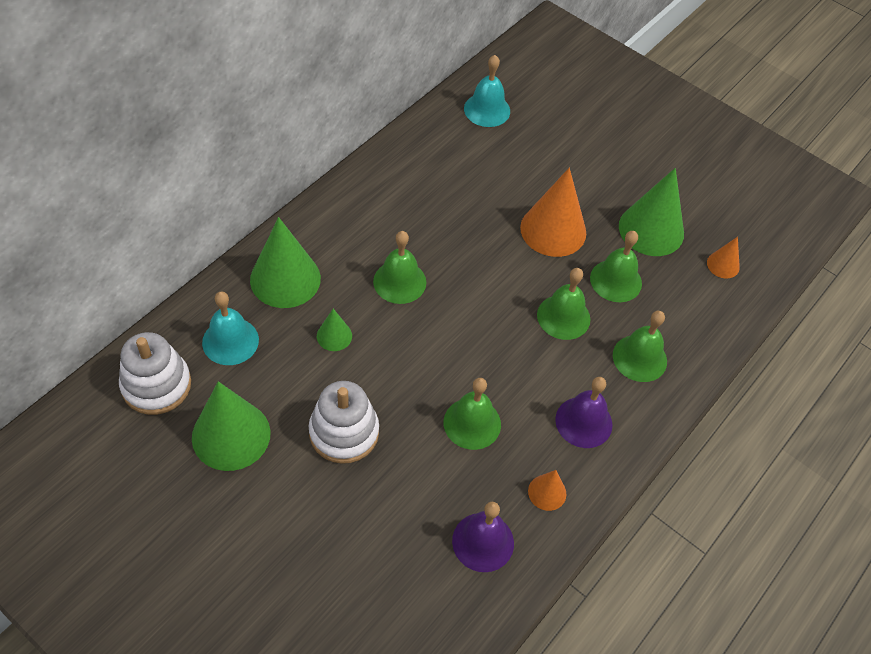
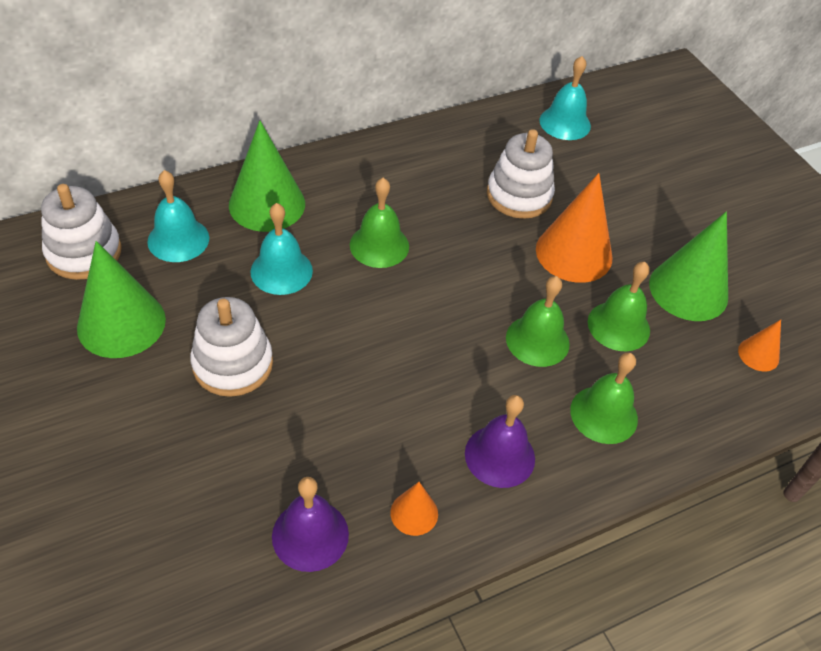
camera: 25 degrees right, 5 degrees down
green cone [317,309,352,351] -> turquoise bell [251,203,313,295]
green bell [443,378,501,450] -> none
none -> white stacking toy [487,129,555,219]

